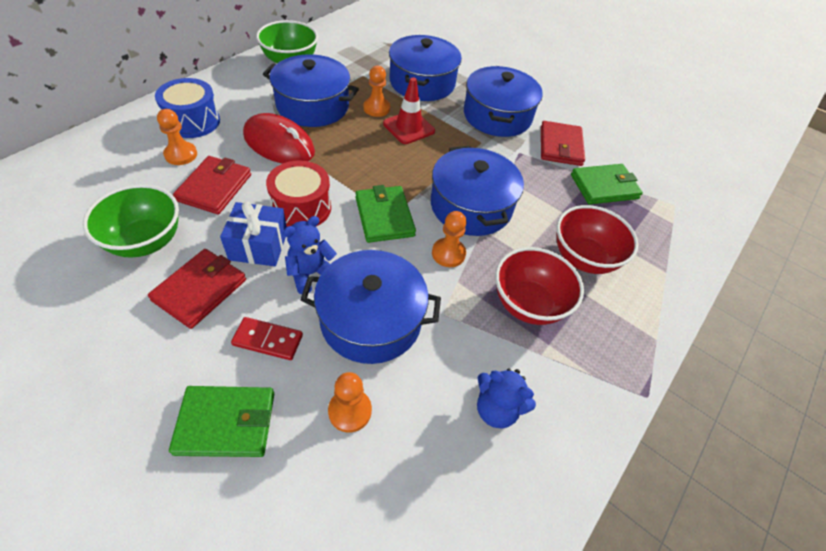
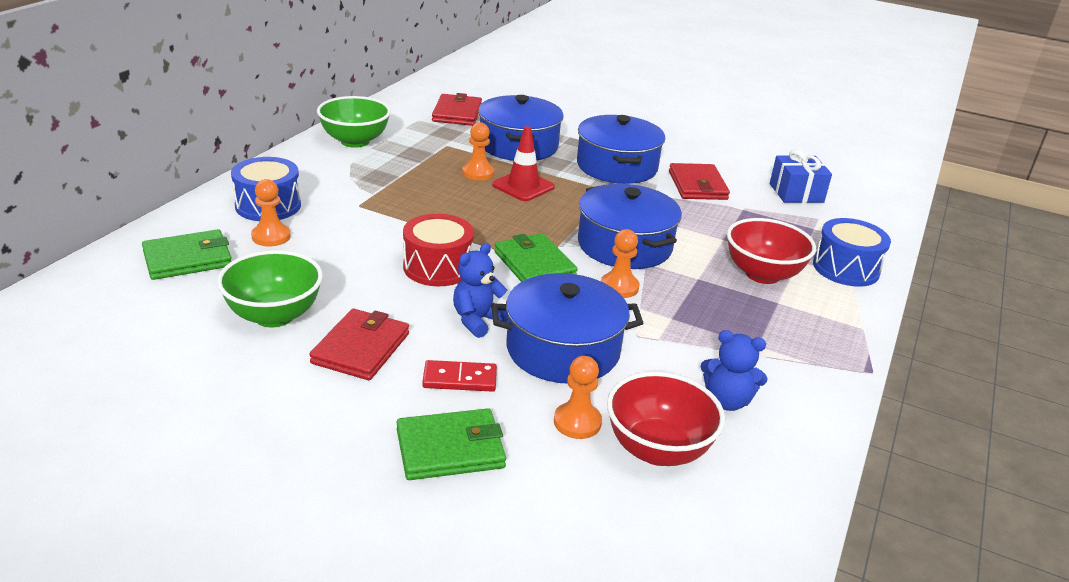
camera: 10 degrees left, 20 degrees down
red wallet [173,156,251,214] -> red wallet moved to [432,93,482,126]
blue gift [220,201,287,266] -> blue gift moved to [770,149,832,203]
red mouse [243,113,315,164] -> none
blue pot [263,54,359,127] -> none
red bowl [495,247,584,325] -> red bowl moved to [607,372,725,466]
green wallet [571,164,643,204] -> green wallet moved to [142,229,232,280]
none -> blue drum [813,218,891,287]

